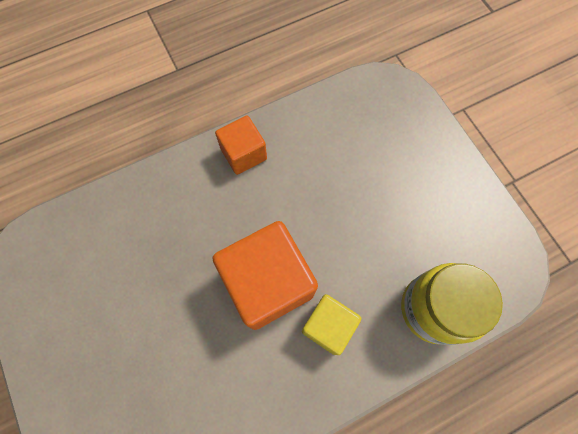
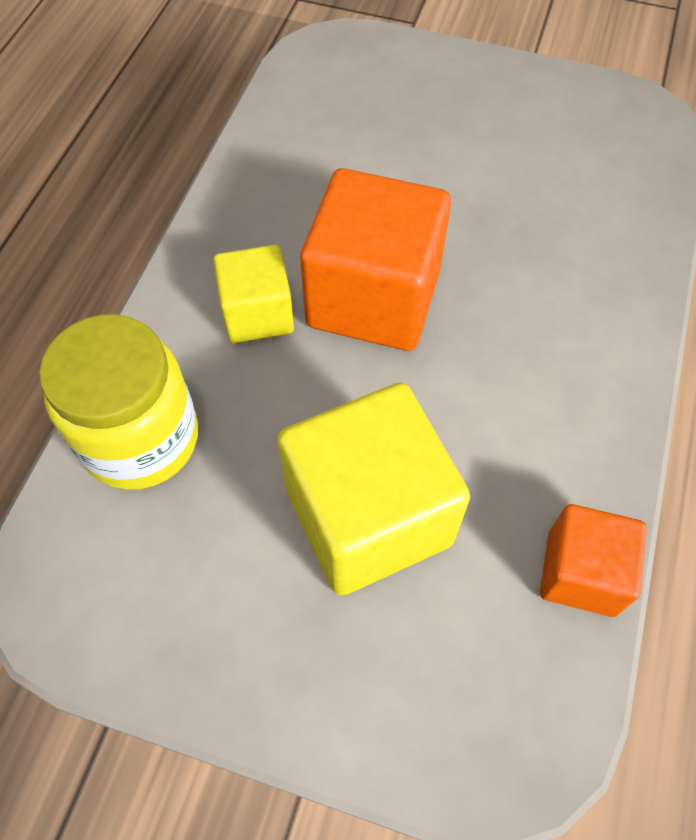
camera: 135 degrees right, 10 degrees down
orange cube [215,116,267,175] -> orange cube moved to [540,504,647,617]
none -> yellow cube [277,383,470,595]

